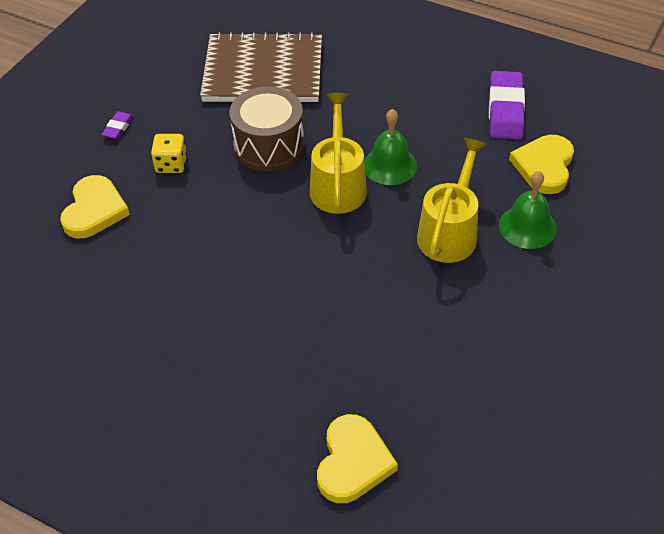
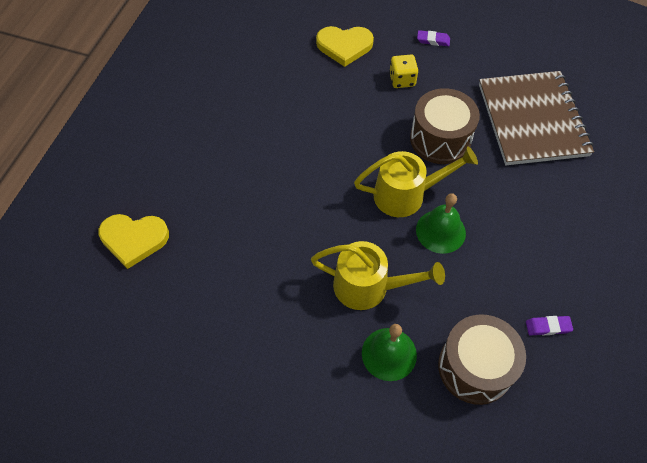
camera: 80 degrees right, 10 degrees up
purple eraser [489,71,525,139] -> purple eraser [526,316,573,335], size x0.49
yellow heart [509,135,574,194] -> brown drum [438,314,526,405]

